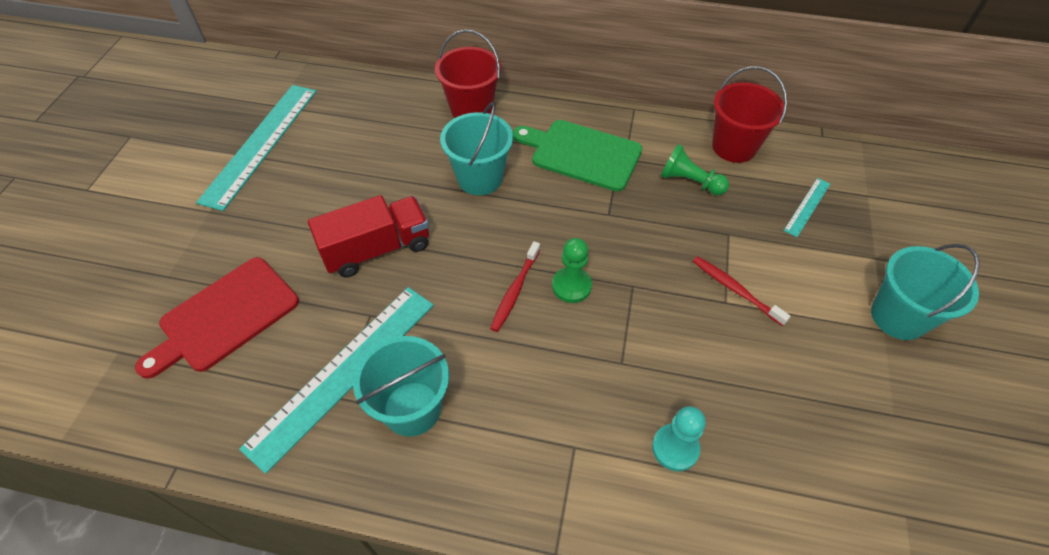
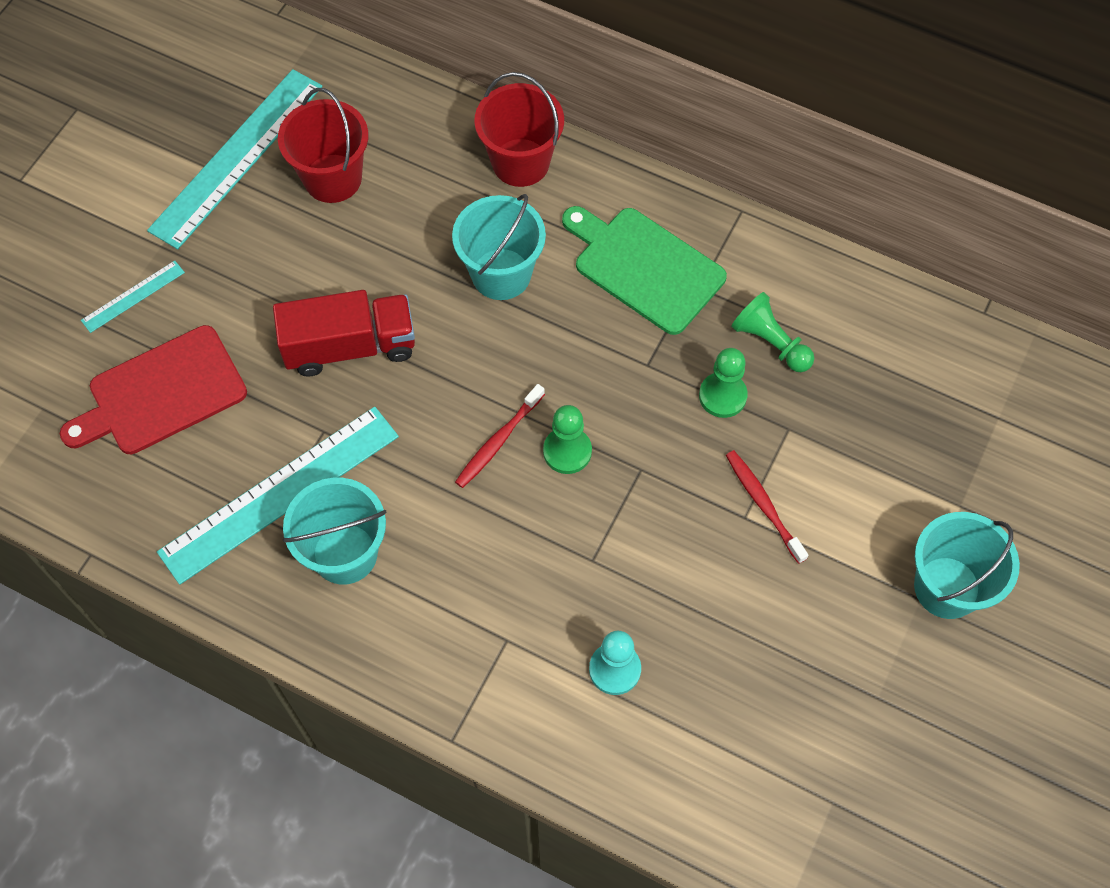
camera: 15 degrees right, 10 degrees up
red bucket [712,66,787,163] -> red bucket moved to [278,88,368,203]
turquoise ruler [784,178,830,237] -> turquoise ruler moved to [81,261,185,333]
none -> green pawn [699,348,748,418]

